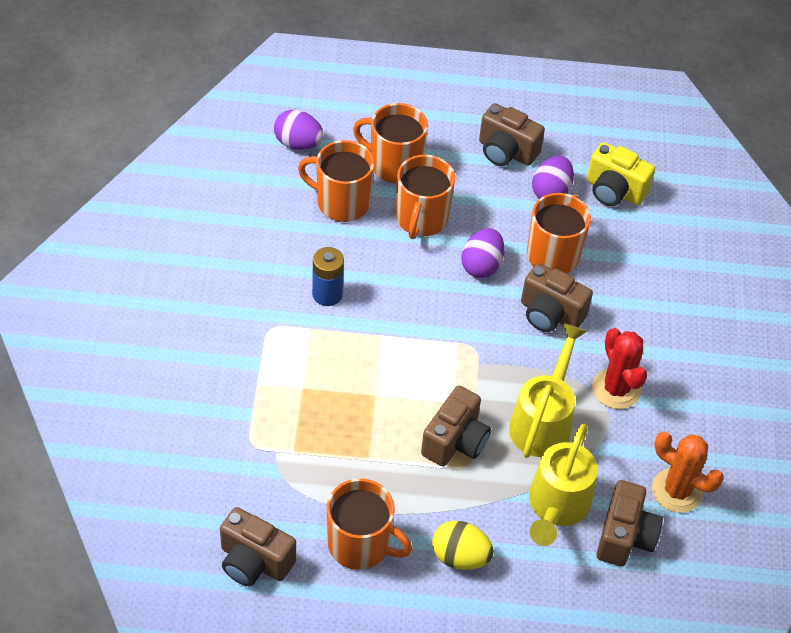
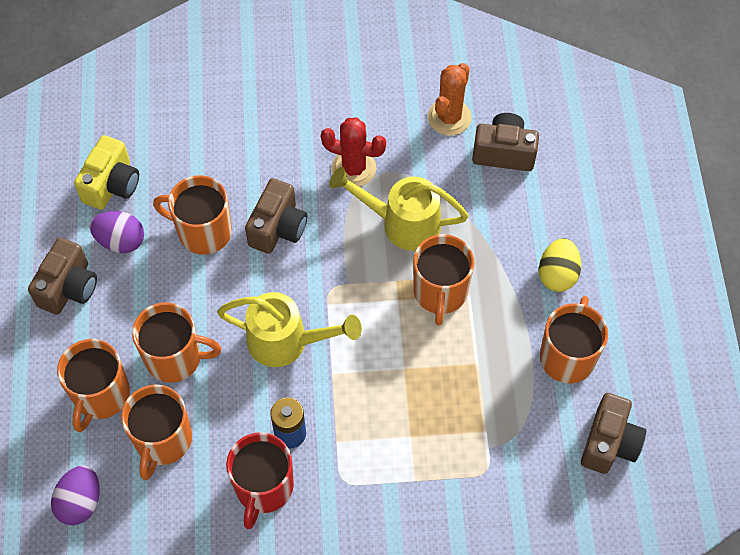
camera: 95 degrees left, 10 degrees up
brown camera [421,385,491,466] -> orange mug [413,234,474,325]
purple egg [461,228,504,278] -> none
yellow watering can [529,424,598,546] -> yellow watering can moved to [217,292,362,367]
red cactus [592,328,647,409] -> red cactus turned 45 degrees clockwise [321,117,386,187]
none -> red mug [226,432,294,529]

